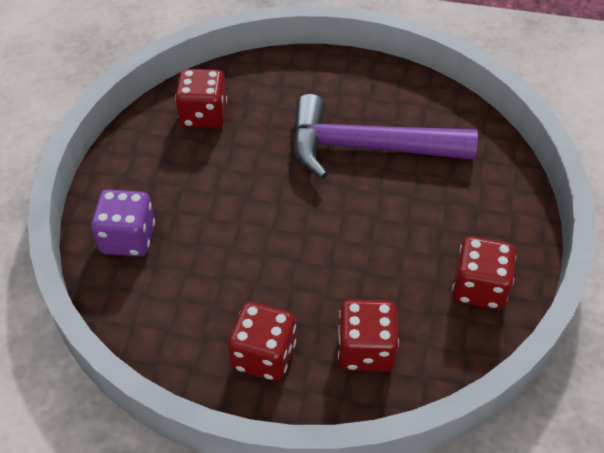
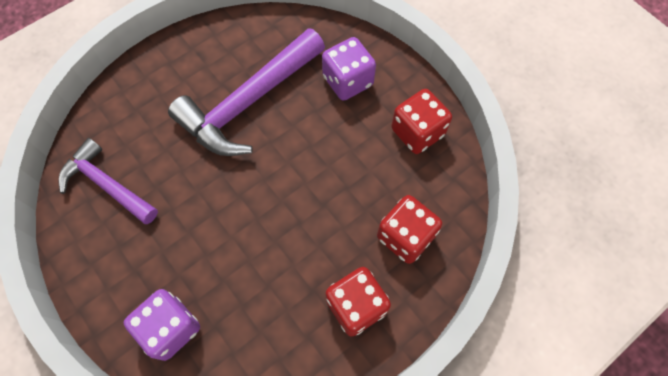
camera: 50 degrees left, 15 degrees up
red dice [175,69,227,129] -> purple hammer [58,138,158,224]
none -> purple dice [322,37,376,101]

